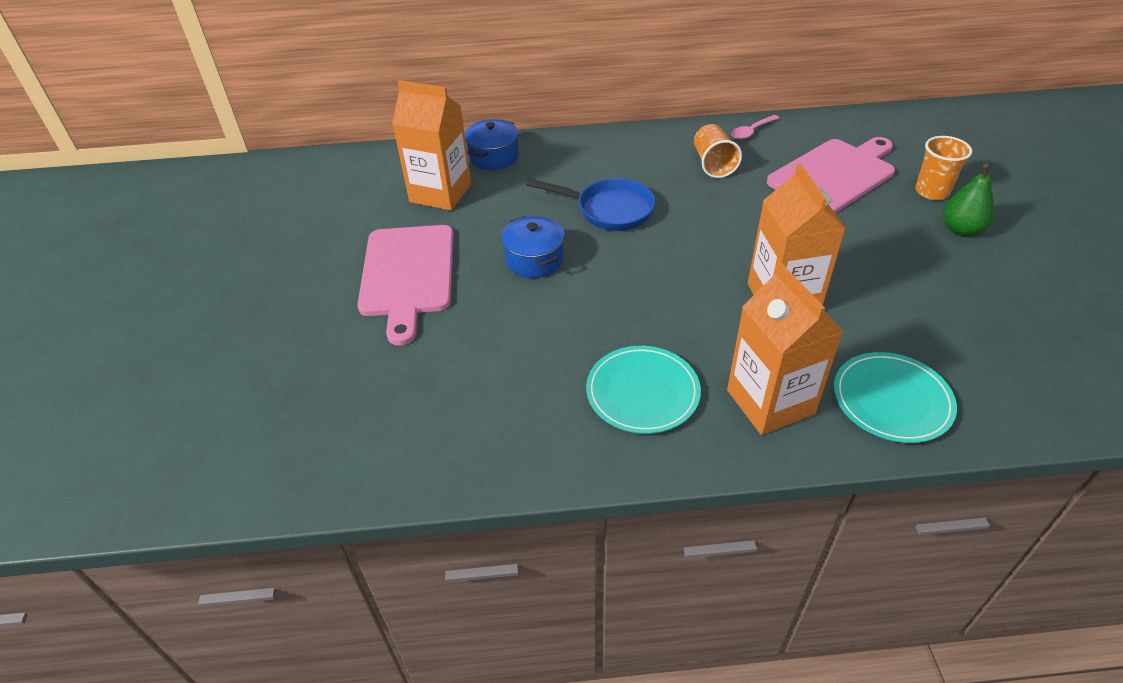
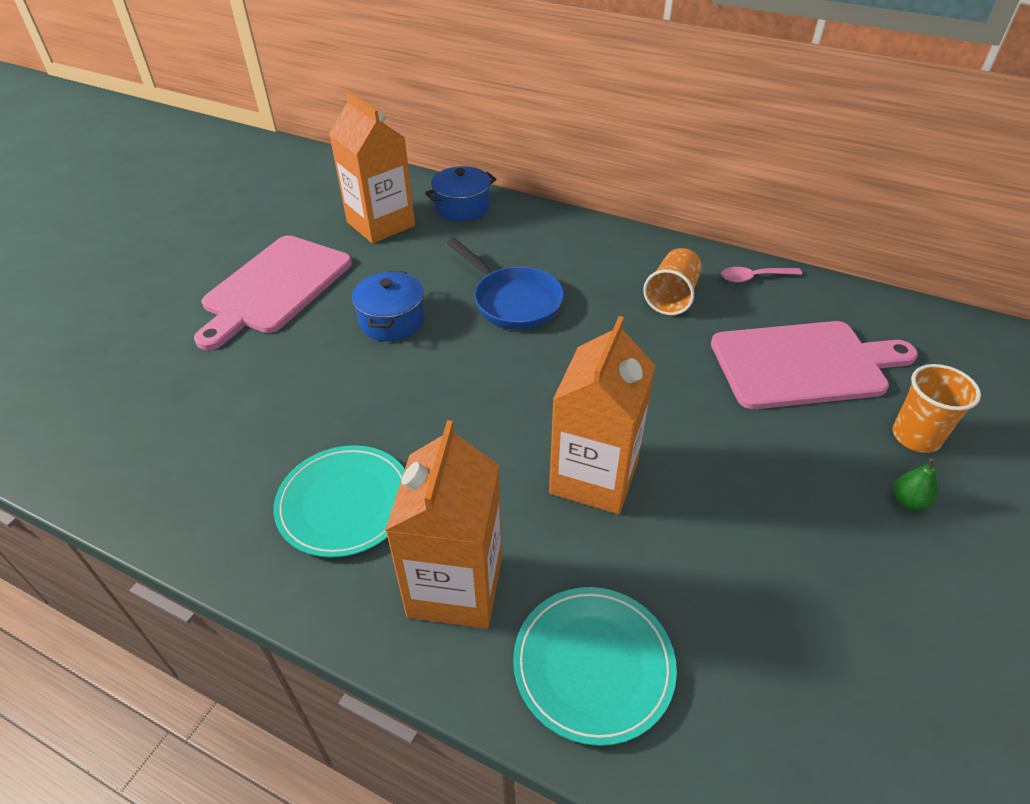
camera: 30 degrees right, 0 degrees up
green pear [943,164,994,236] -> green pear [893,458,938,511], size x0.59

